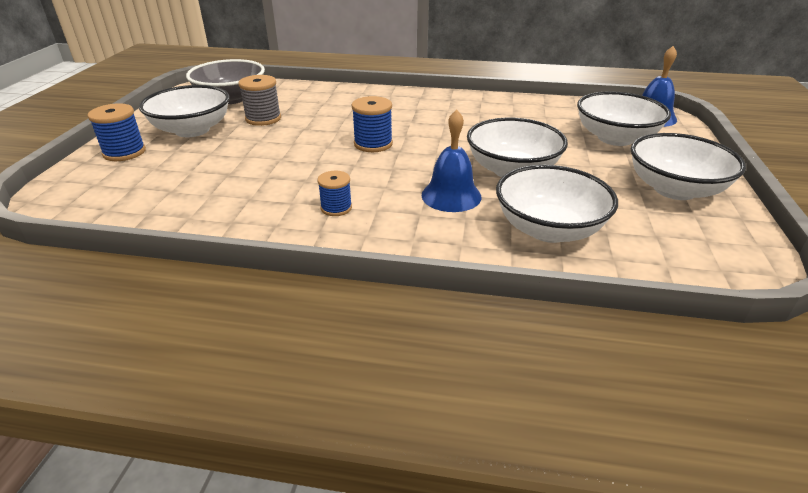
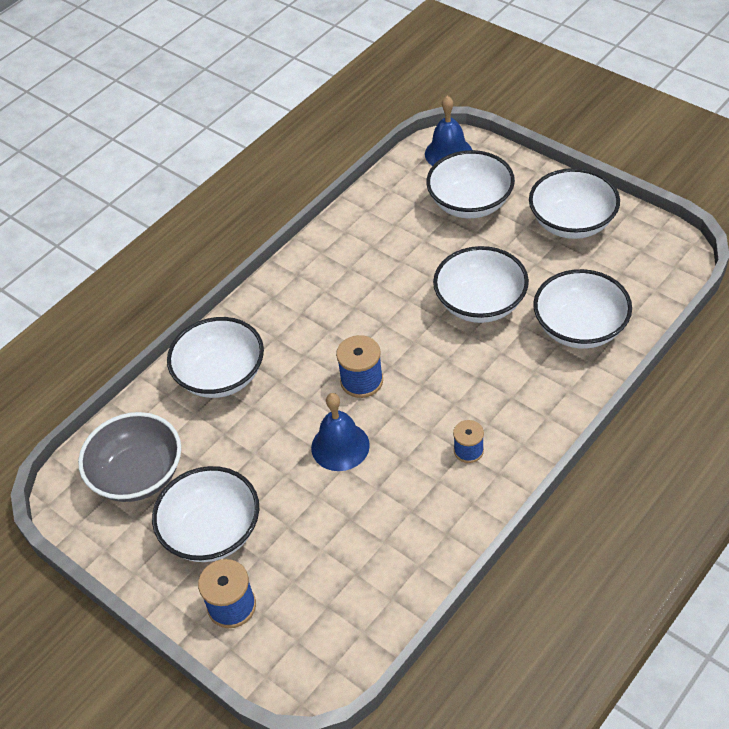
camera: 55 degrees left, 15 degrees up
grey spool [238,75,281,126] -> none
blue bell [422,109,481,212] -> blue bell moved to [311,393,370,471]
none -> white bowl [167,317,264,398]

